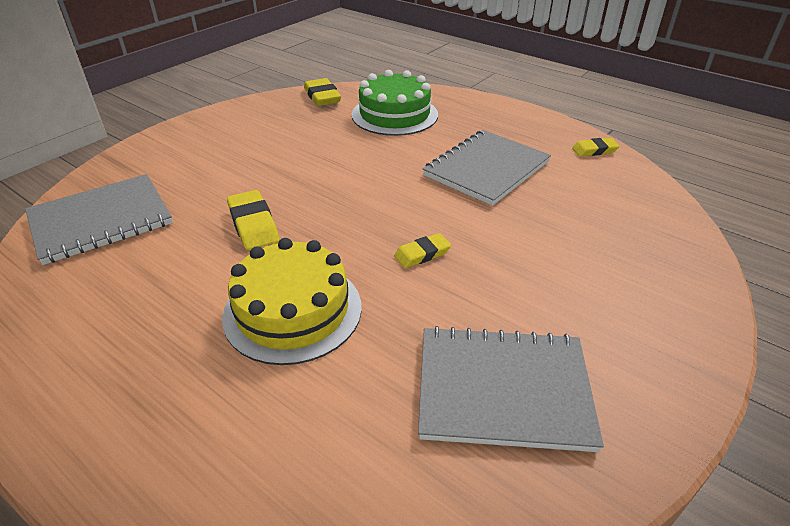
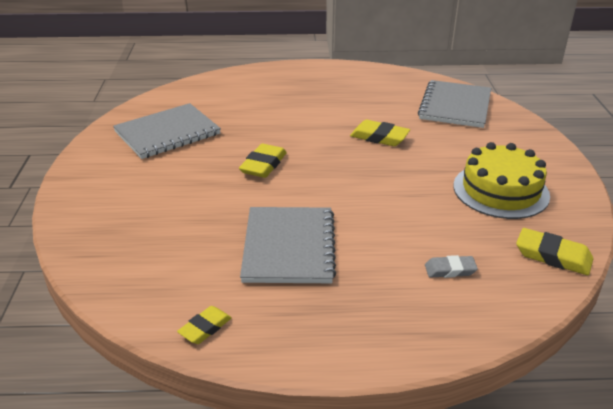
camera: 140 degrees right, 5 degrees down
yellow cake [222,238,362,365] -> yellow cake moved to [453,142,550,219]
green cake [352,70,438,136] -> grey eraser [425,255,478,278]
yellow eraser [394,233,451,268] -> yellow eraser [239,144,287,178], size x1.54

